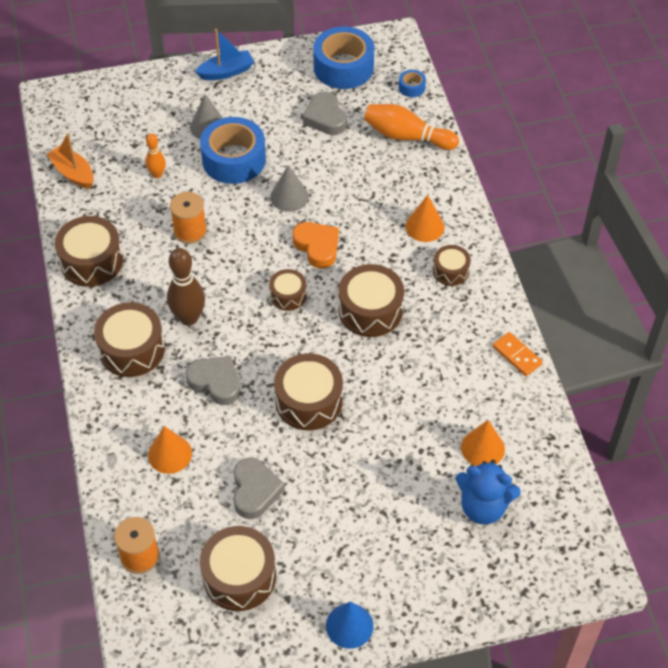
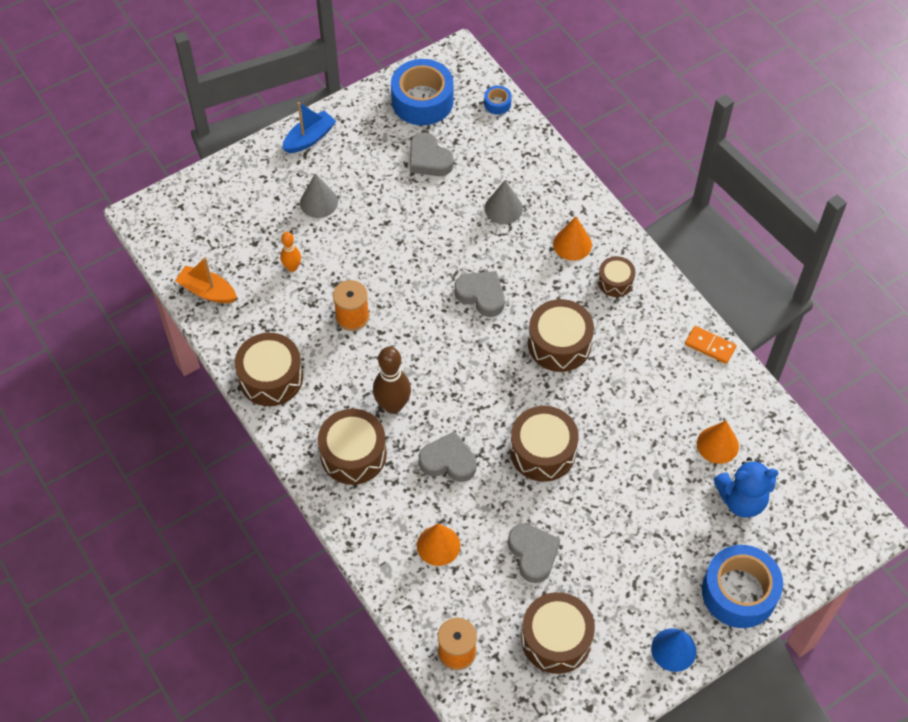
camera: 20 degrees left, 5 degrees up
blue tape [200,117,266,184] -> blue tape moved to [702,545,783,628]
brown drum [269,269,307,311] -> none
grey cone [270,165,309,212] -> grey cone moved to [485,180,523,224]
orange heart [292,222,339,268] -> grey heart [454,271,505,317]
orange bowling pin [364,104,459,150] -> none

